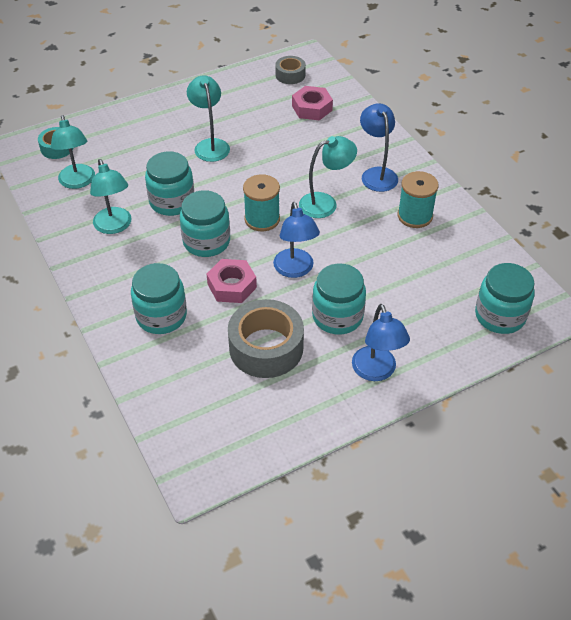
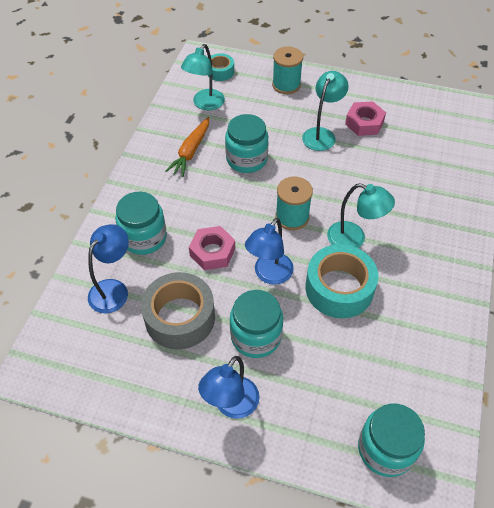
camera: 45 degrees right, 5 degrees up
turquoise lamp [90,159,132,234] -> orange carrot [165,117,209,177]
turquoise jar [180,190,230,257] -> none
grey tape [275,56,306,84] -> none
pink nut [292,86,333,120] -> pink nut moved to [345,101,386,136]
blue lamp [360,103,398,192] -> blue lamp moved to [88,224,129,313]
turquoise spool [398,171,439,228] -> turquoise spool moved to [272,46,303,94]
none -> turquoise tape [306,244,379,318]

